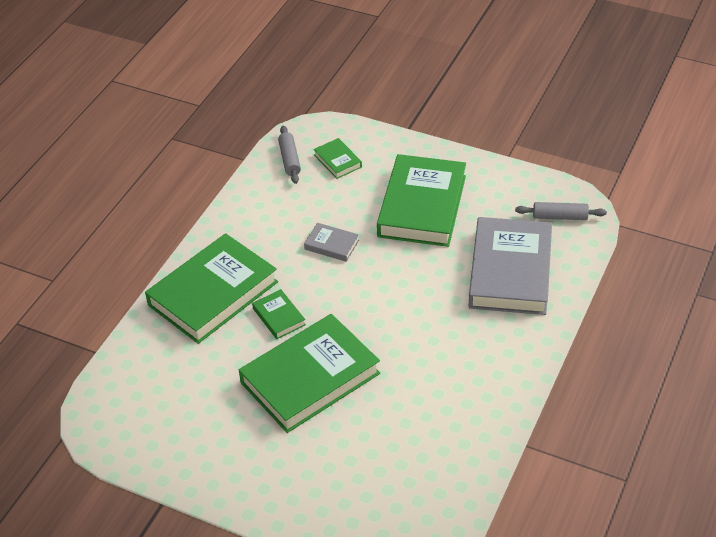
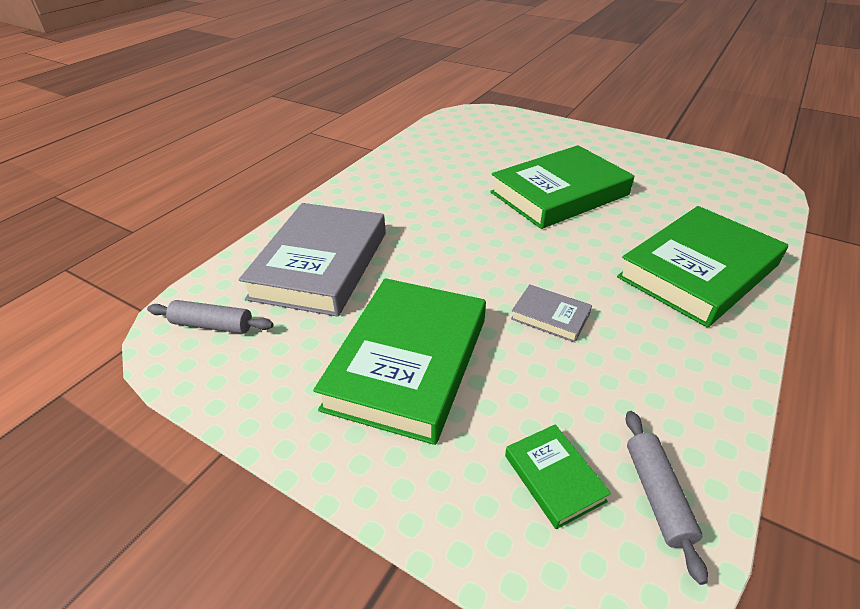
camera: 175 degrees left, 5 degrees down
green book [252,289,306,339] -> none

